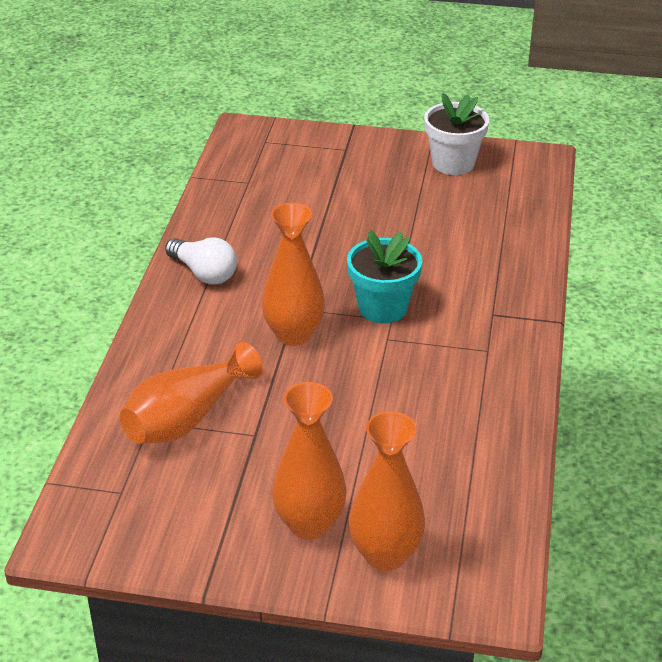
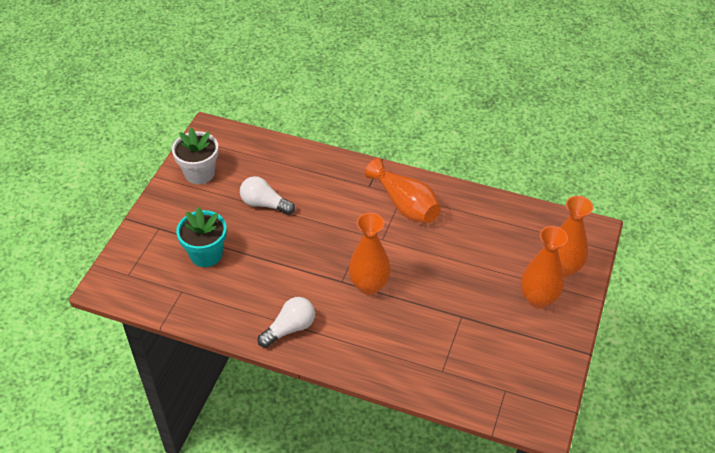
camera: 80 degrees left, 10 degrees up
orange vase [120,342,263,444] -> orange vase moved to [365,158,441,223]
turquoise flower pot [347,230,422,323] -> turquoise flower pot moved to [176,207,227,267]
none -> white light bulb [240,176,295,215]

